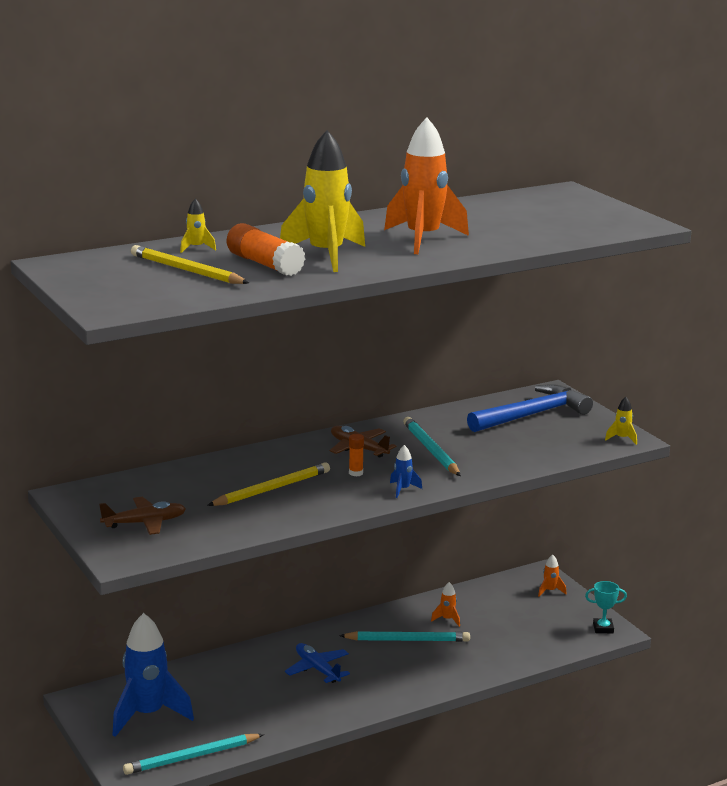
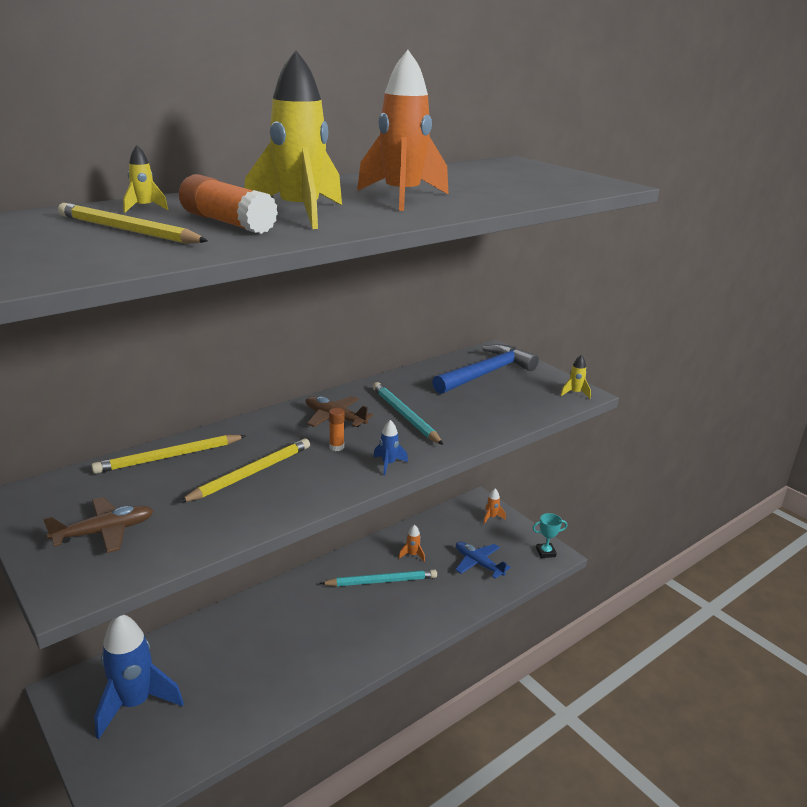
camera: 10 degrees left, 5 degrees up
turquoise pencil [123,734,264,775] -> none
blue plane [285,643,350,683] -> blue plane moved to [455,542,511,579]
none -> yellow pencil [91,435,246,474]

